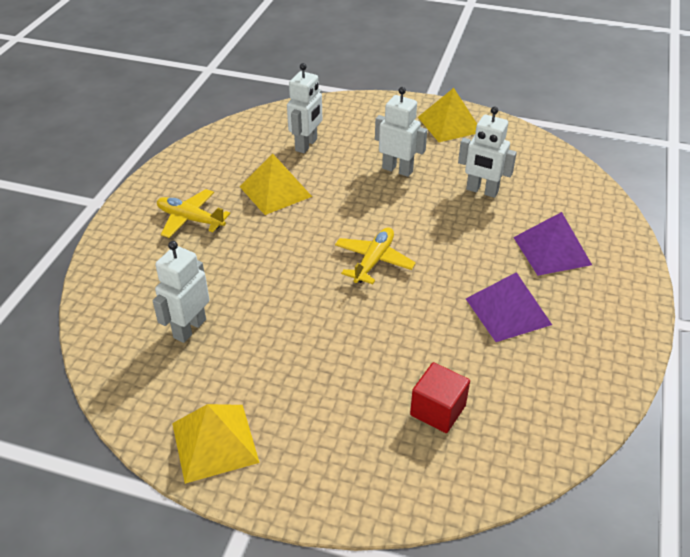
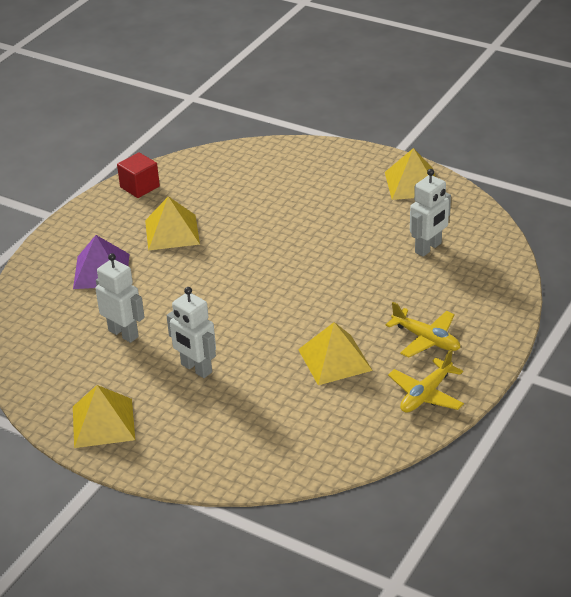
camera: 165 degrees left, 5 degrees down
white robot [287,63,322,153] -> none
yellow plane [335,227,416,284] -> yellow plane moved to [388,349,464,413]
red cube [410,362,470,433] -> red cube moved to [117,153,160,198]
purple pyramid [466,272,552,342] -> yellow pyramid [145,196,200,251]

